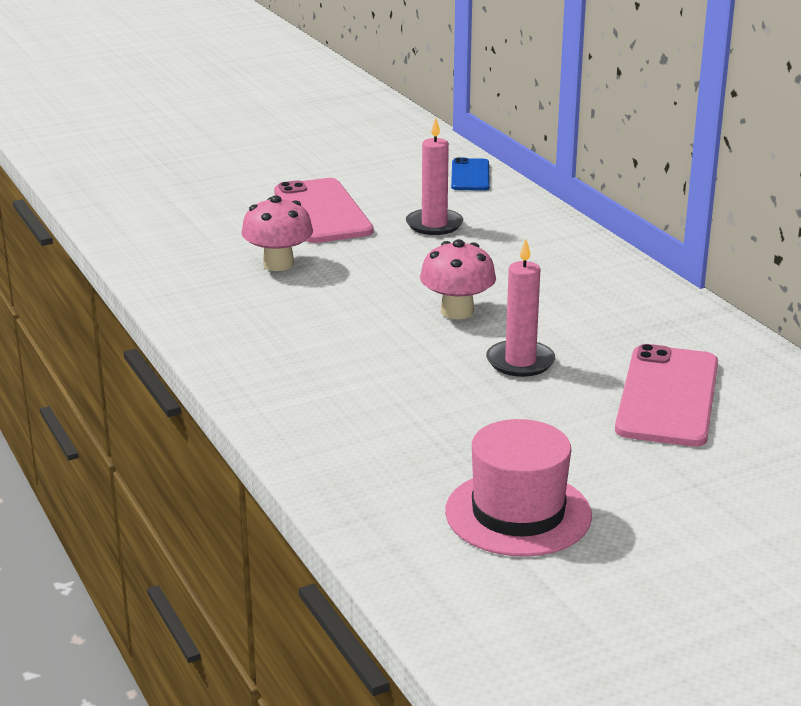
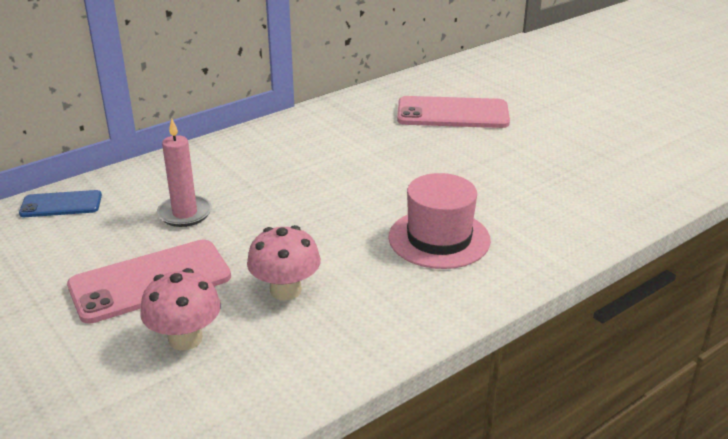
camera: 100 degrees left, 5 degrees up
pink mushroom [420,239,496,319] -> pink mushroom moved to [140,268,221,350]
pink hat [445,419,592,557] -> pink hat moved to [388,173,491,269]
pink candle [486,239,555,377] -> none

